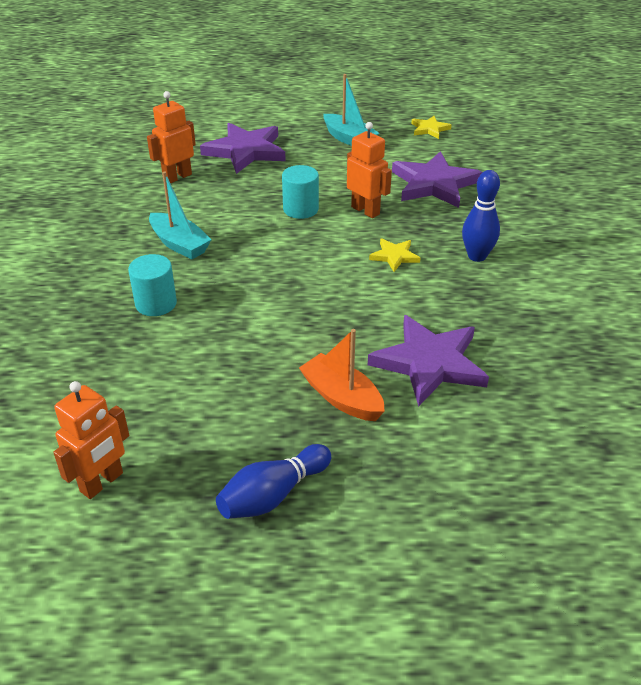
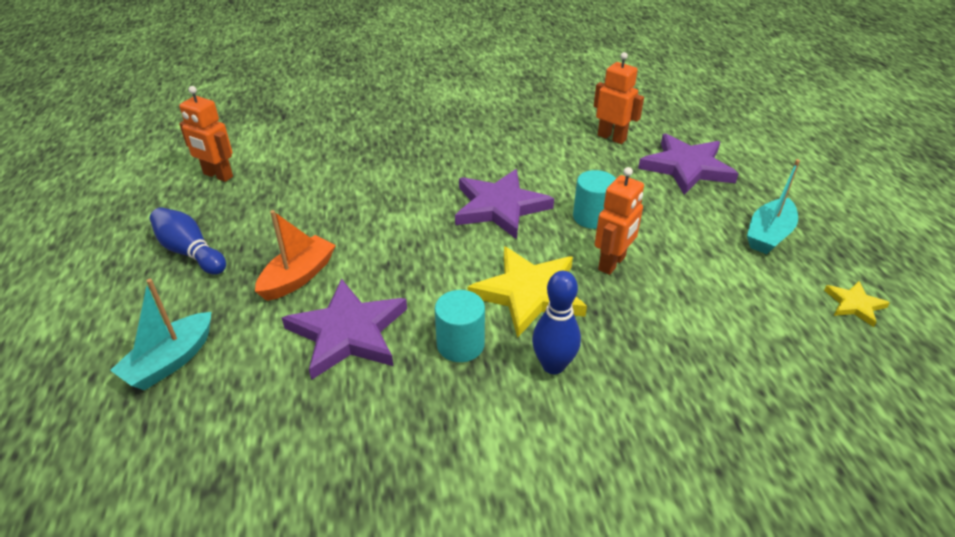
camera: 80 degrees right, 0 degrees up
turquoise cylinder [128,254,177,316] -> turquoise cylinder moved to [435,290,485,362]
turquoise boat [149,171,212,259] -> turquoise boat moved to [110,279,211,390]
yellow star [369,238,421,272] -> yellow star [467,246,587,338], size x2.02
purple star [392,151,483,208] -> purple star moved to [455,169,554,239]

